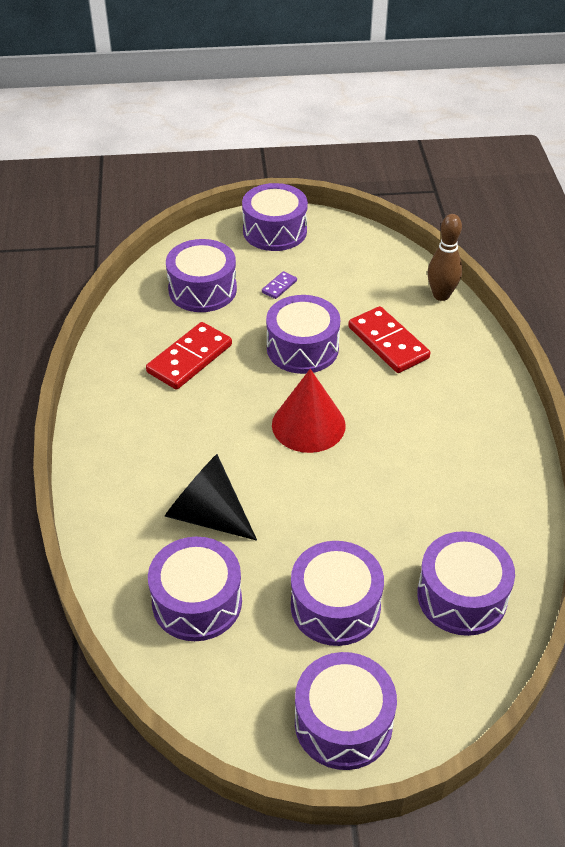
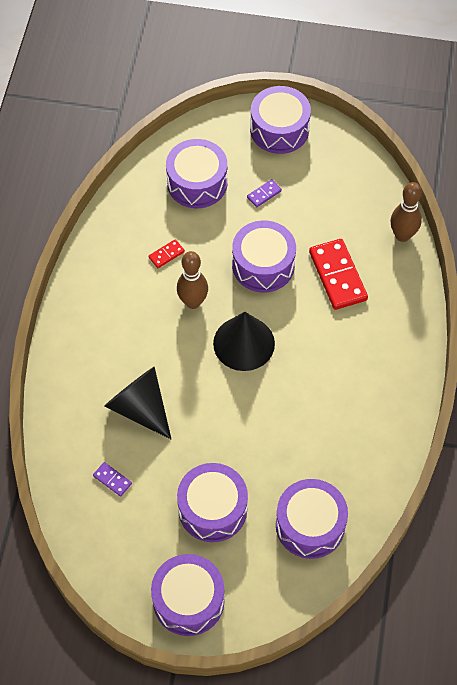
camera: 15 degrees right, 15 degrees up
red domino [146,322,232,390] -> red domino [148,239,185,268], size x0.46
purple drum [148,537,242,641] -> purple domino [93,462,132,497]
red cone [272,369,346,453] -> black cone [213,312,275,371]
none -> brown bowling pin [177,251,208,309]

